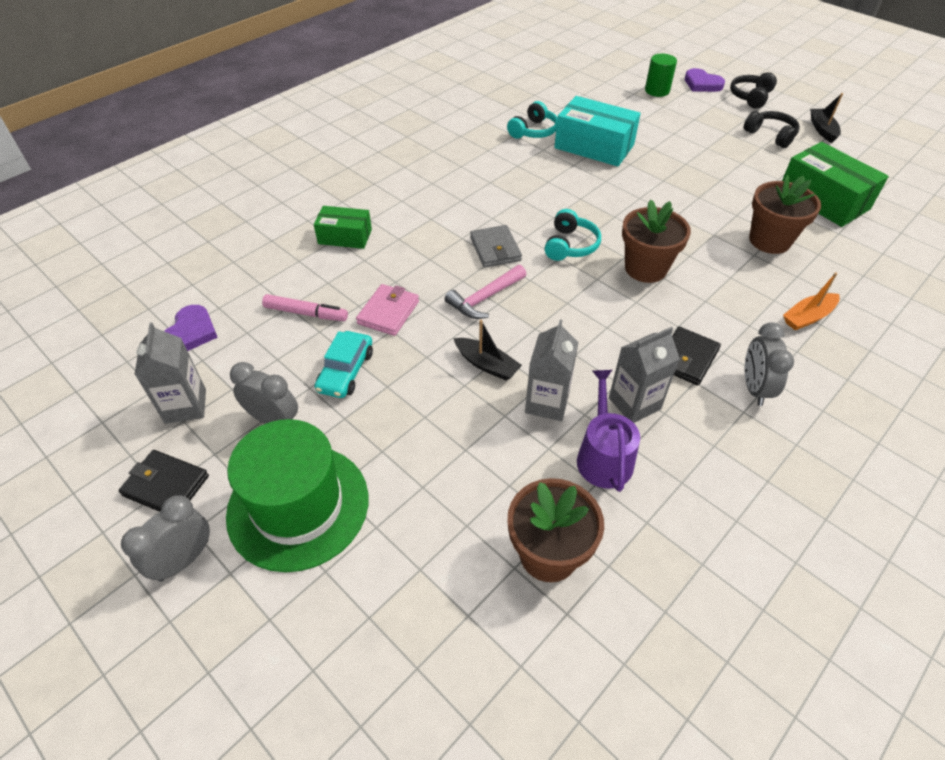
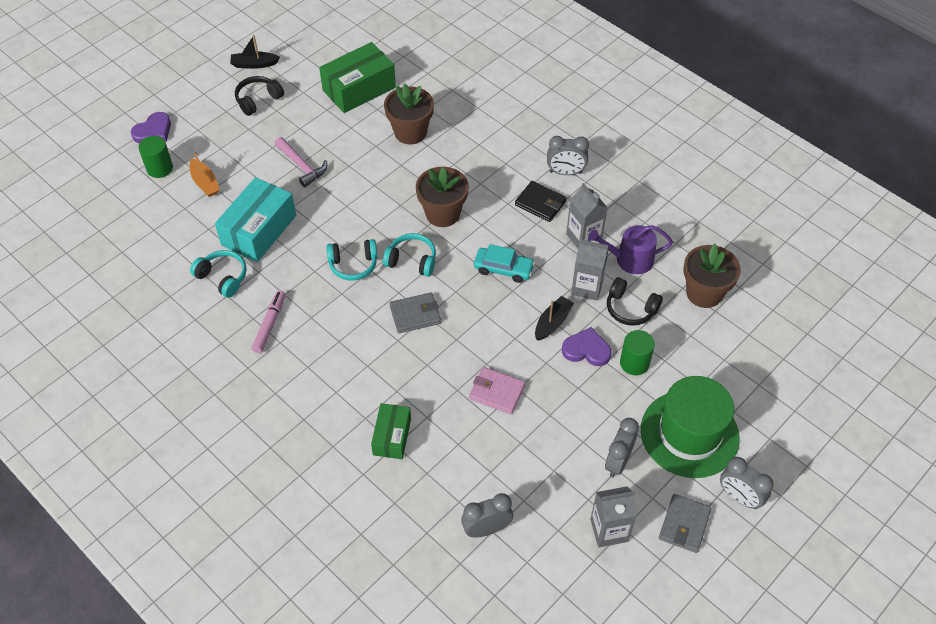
camera: 90 degrees left, 5 degrees up
black wallet [119,450,209,512] -> grey wallet [659,494,712,553]
purple heart [164,305,218,351] -> purple heart moved to [562,327,611,366]
pink marker [262,294,348,321] -> pink marker moved to [252,290,286,353]
turquoise car [315,331,373,398] -> turquoise car moved to [474,244,535,283]
pink hammer [445,265,526,319] -> pink hammer moved to [275,137,327,187]
black headphones [730,72,777,109] -> black headphones moved to [607,277,663,326]
orange boat [783,273,840,330] -> orange boat moved to [190,151,220,197]
none -> turquoise headphones [327,239,378,281]
none -> grey clock [461,493,513,538]
none -> green cylinder [620,330,655,375]

